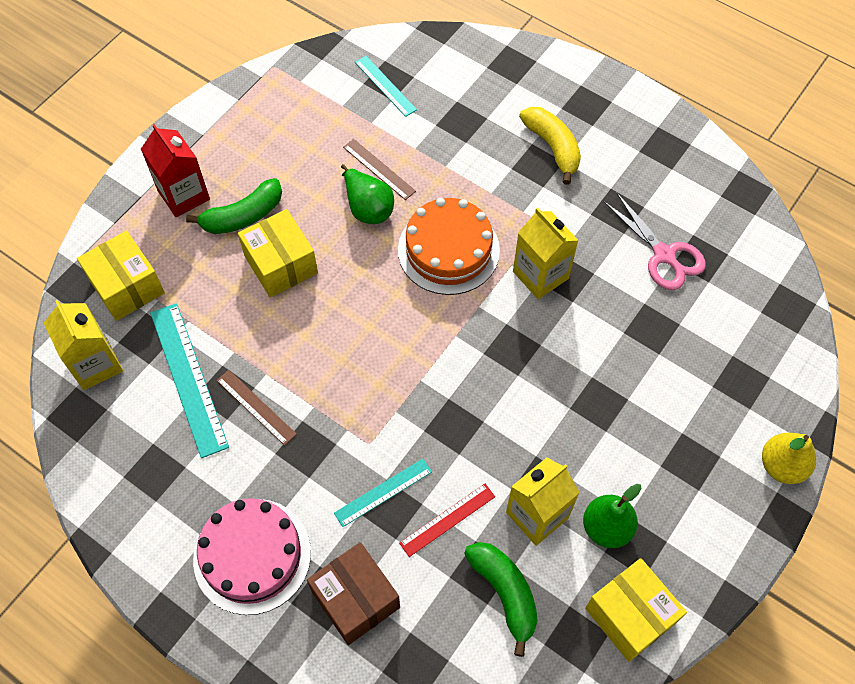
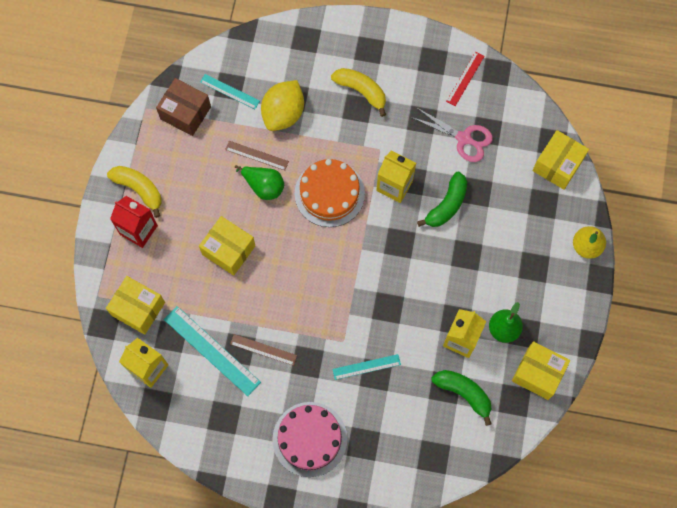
camera: 25 degrees left, 10 degrees up
green banana [186,178,282,234] -> green banana moved to [417,172,467,227]
brown box [307,542,400,645] -> brown box moved to [156,78,211,136]
turquoise ruler [334,459,432,527] -> turquoise ruler turned 45 degrees clockwise [333,354,401,380]
red ruler [399,484,495,557] -> red ruler moved to [446,52,485,106]
none -> yellow banana [107,166,161,218]
none -> yellow lemon [261,80,304,131]
none -> yellow box [532,130,589,190]

